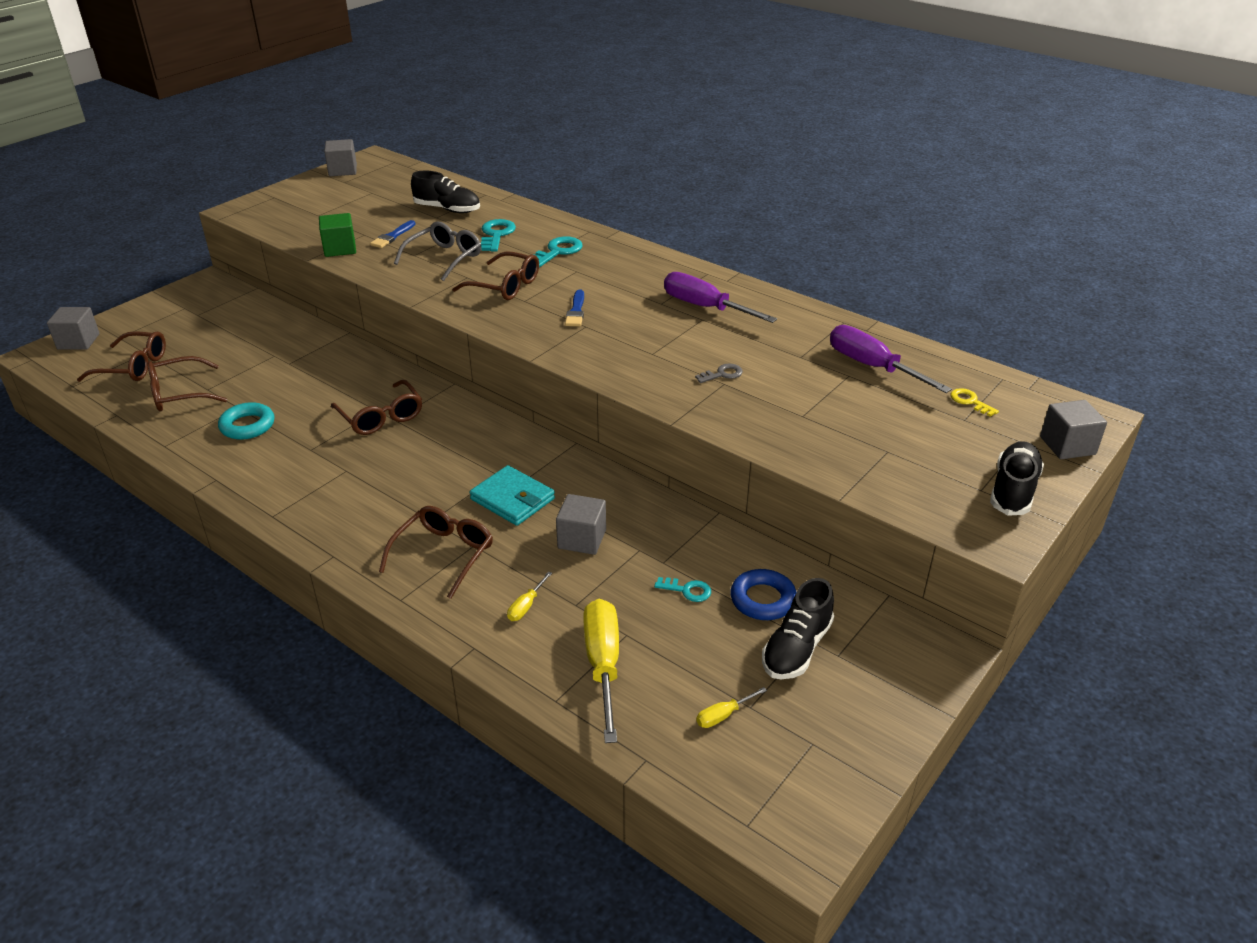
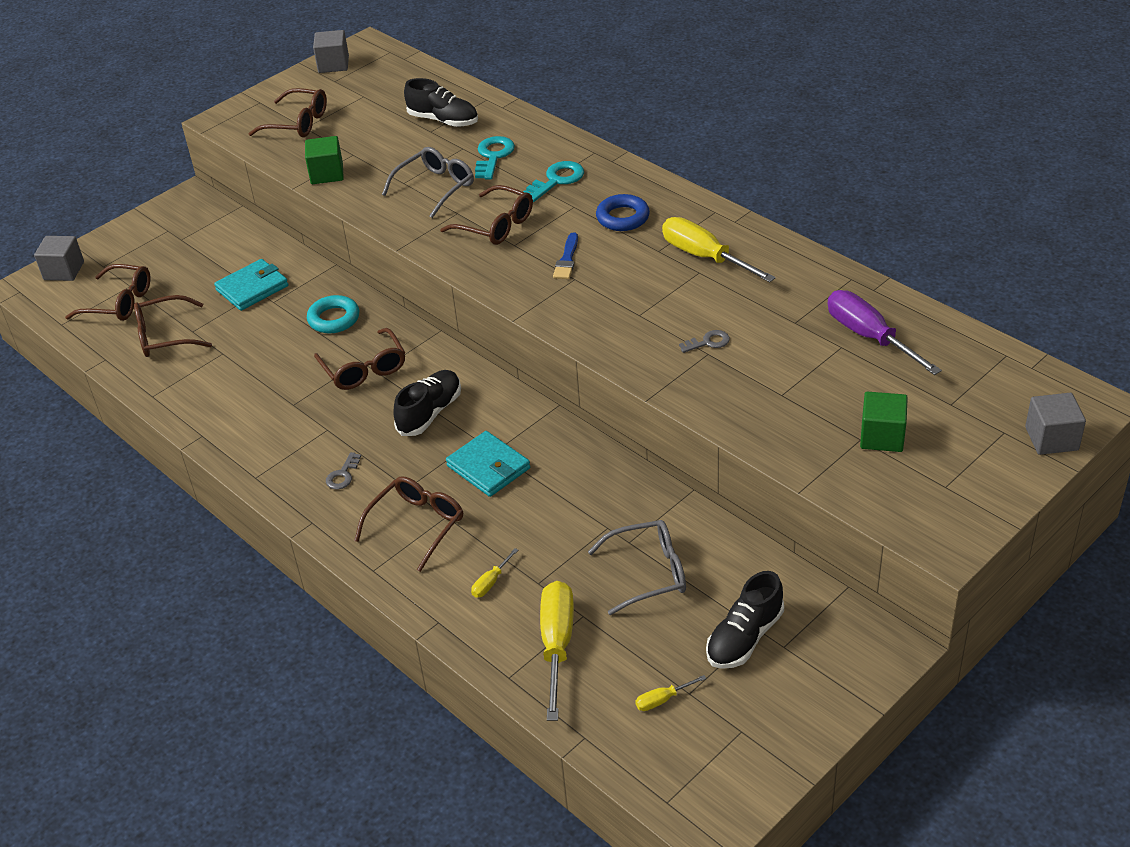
camera: 10 degrees right, 5 degrees up
turquoise ring [218,402,274,440] -> turquoise ring moved to [307,295,359,333]
blue brush [370,220,416,248] -> none
grey cube [556,494,606,555] -> none
turquoise key [654,577,711,602] -> grey glasses [588,520,686,615]
purple screwdriver [664,272,777,323] -> yellow screwdriver [662,217,776,282]
blue ring [730,569,796,620] -> blue ring moved to [596,194,650,231]
yellow key [950,388,999,417] -> none
black shoe [990,441,1044,516] -> black shoe moved to [394,370,461,436]
none -> turquoise wallet [214,259,288,311]
none -> brown glasses [248,88,327,137]
none -> grey key [326,452,361,489]
none -> green cube [860,392,908,452]

